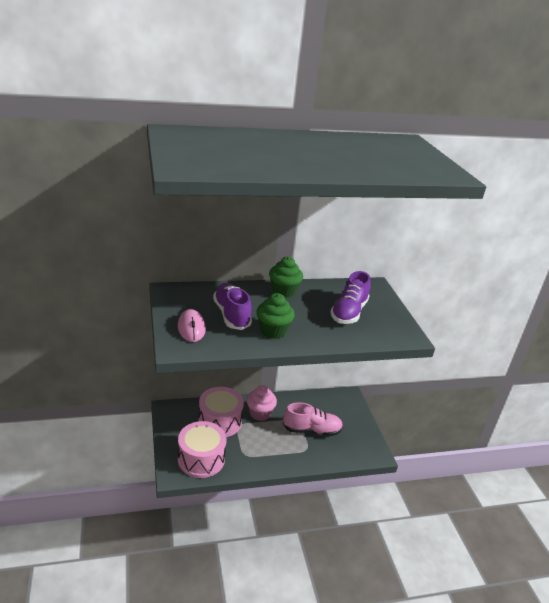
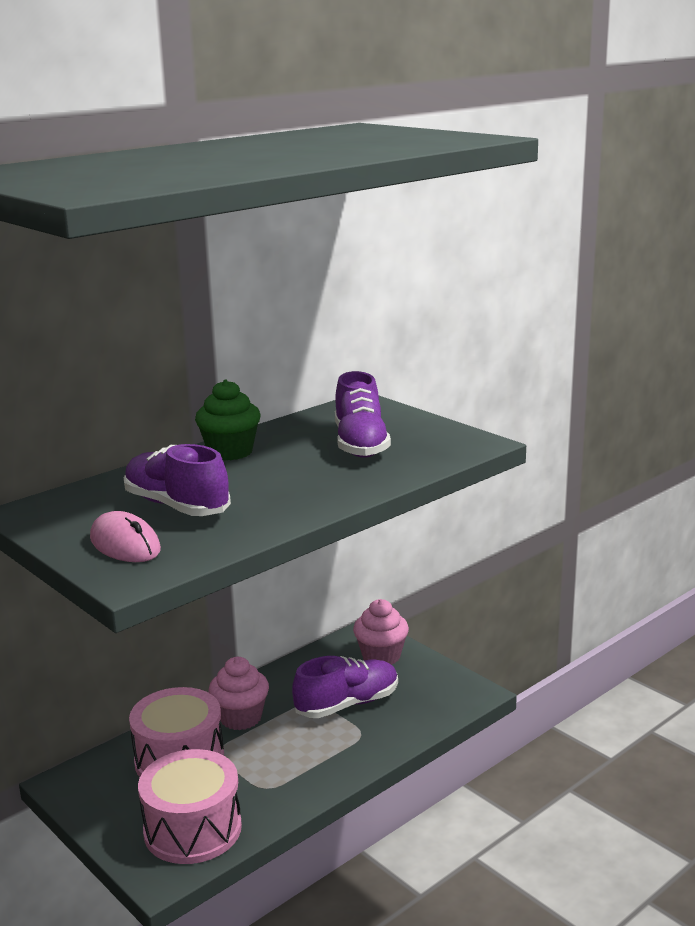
camera: 25 degrees left, 10 degrees down
green cupcake [256,293,295,339] -> none
pink shoe [283,402,343,436] -> purple shoe [292,656,398,718]
none -> pink cupcake [353,599,409,665]

